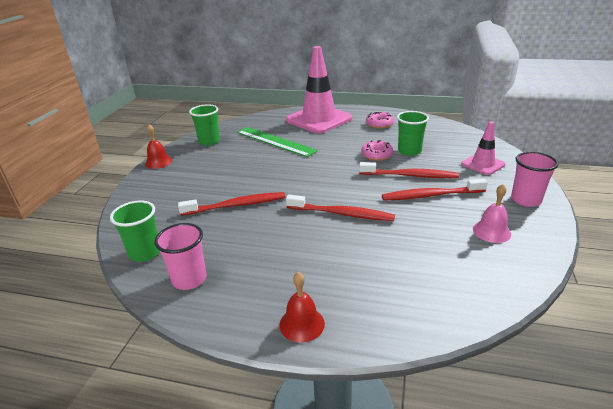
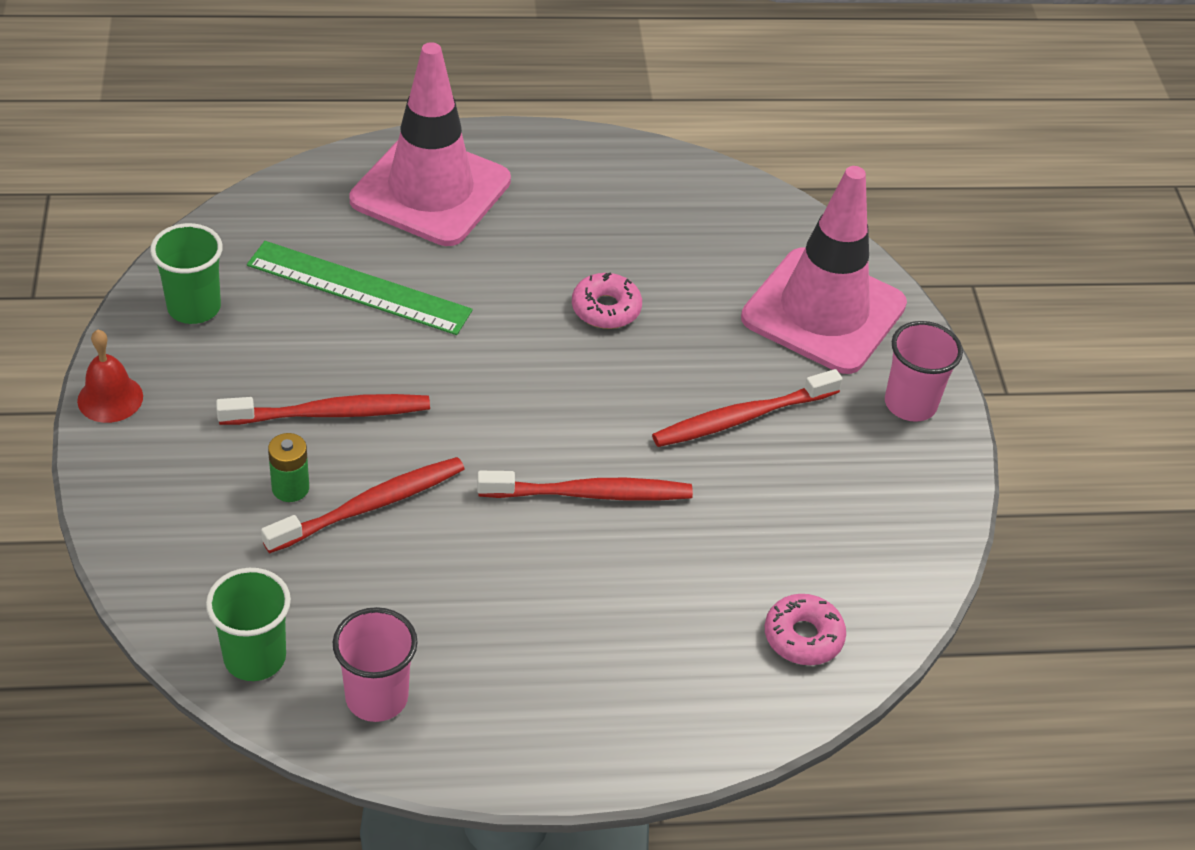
camera: 25 degrees left, 15 degrees up
red bell [280,272,325,343] -> none
red toothbrush [359,162,459,178] -> red toothbrush moved to [216,394,430,425]
pink donut [366,112,394,129] -> pink donut moved to [765,594,846,665]
green cup [397,111,429,156] -> none
pink traffic cone [461,122,506,175] -> pink traffic cone [741,166,907,374], size x1.97
pink bell [473,184,511,243] -> none
none -> green battery [268,433,309,502]

